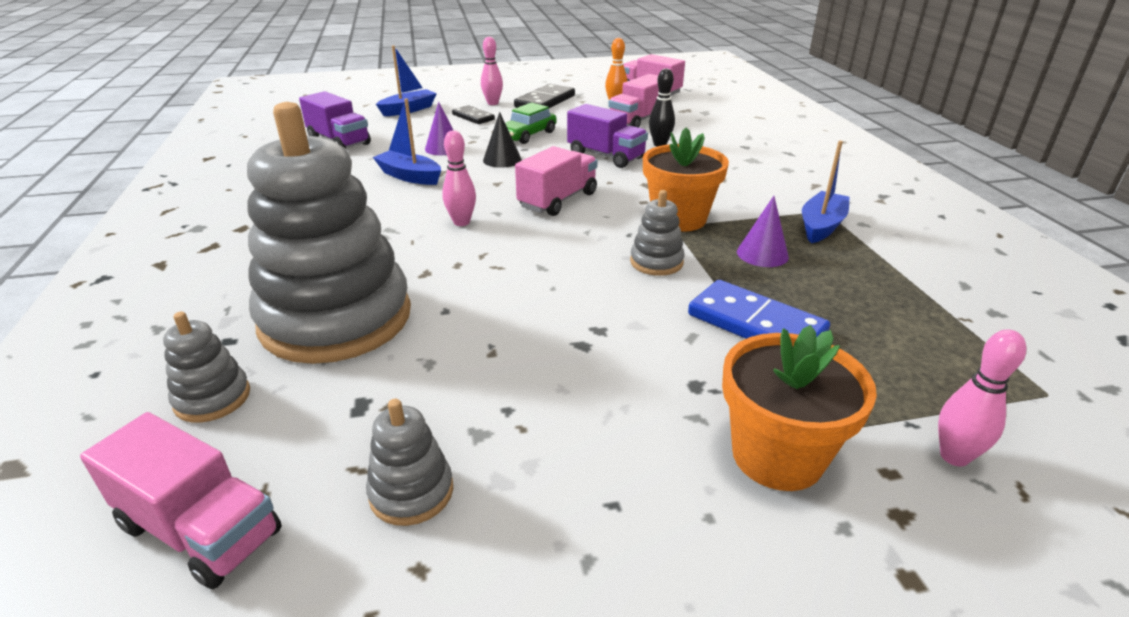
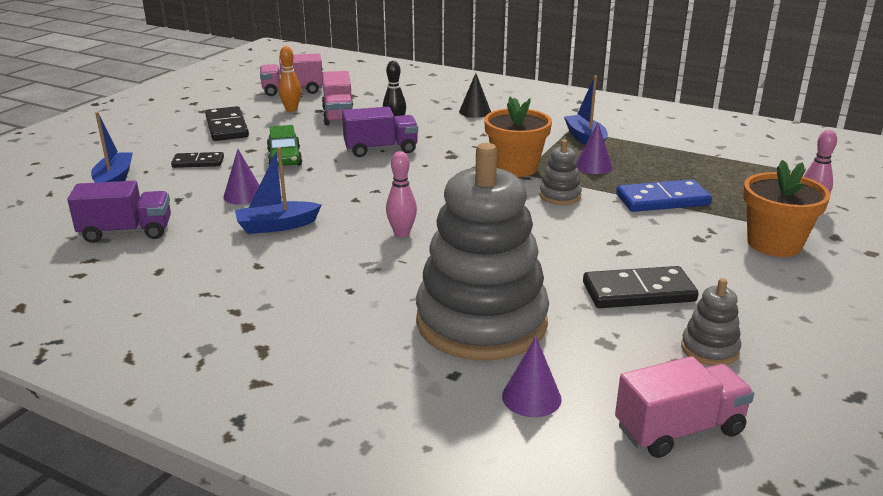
camera: 50 degrees left, 5 degrees down
grey stacking toy [163,312,250,423] -> purple cone [502,336,562,417]
pink bowling pin [481,37,503,105] -> none
black cone [483,112,522,168] -> black cone moved to [459,73,491,118]
pink truck [515,146,598,216] -> none
none -> black domino [583,266,699,308]

